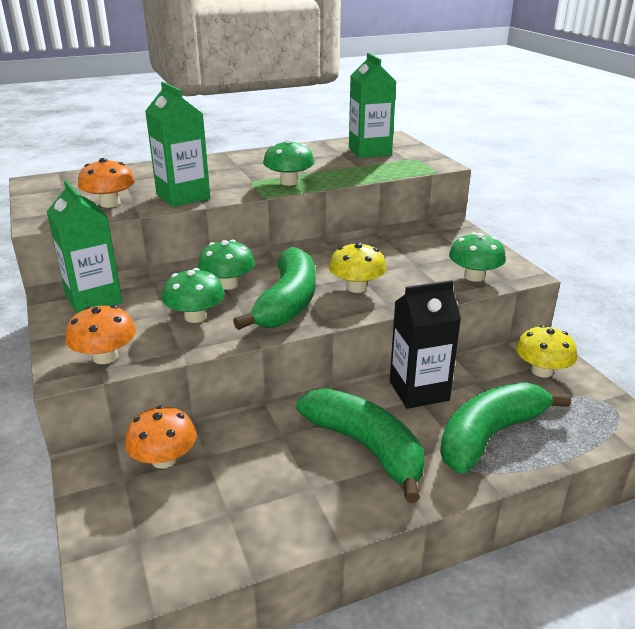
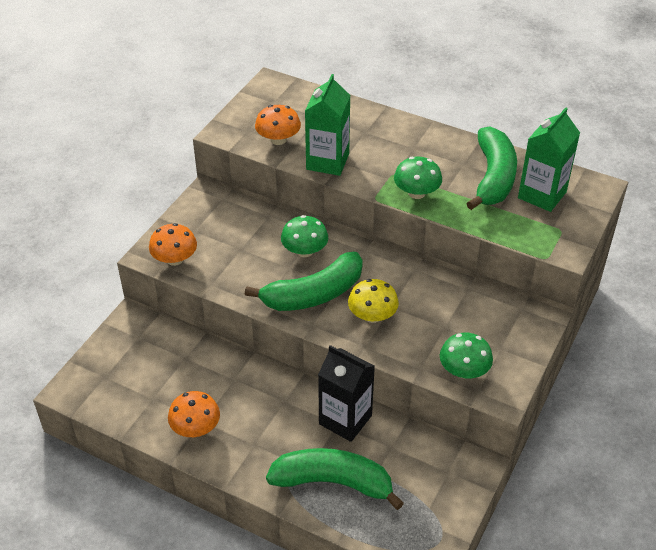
camera: 50 degrees right, 15 degrees up
green carton [47,180,123,313] -> none
orange mushroom [125,406,197,469] -> orange mushroom moved to [168,391,220,437]
green mushroom [162,268,225,323] -> none
green banana [296,388,424,503] -> green banana moved to [466,127,517,210]
yellow mushroom [516,325,577,377] -> none

